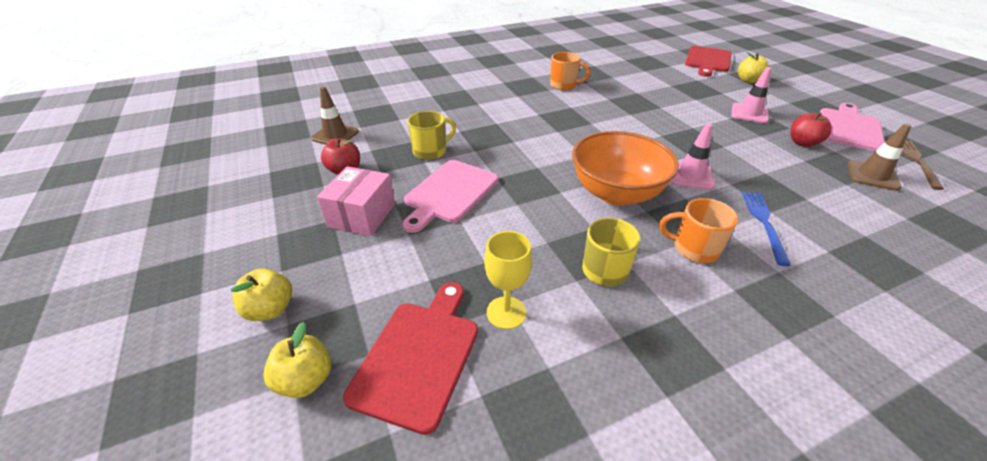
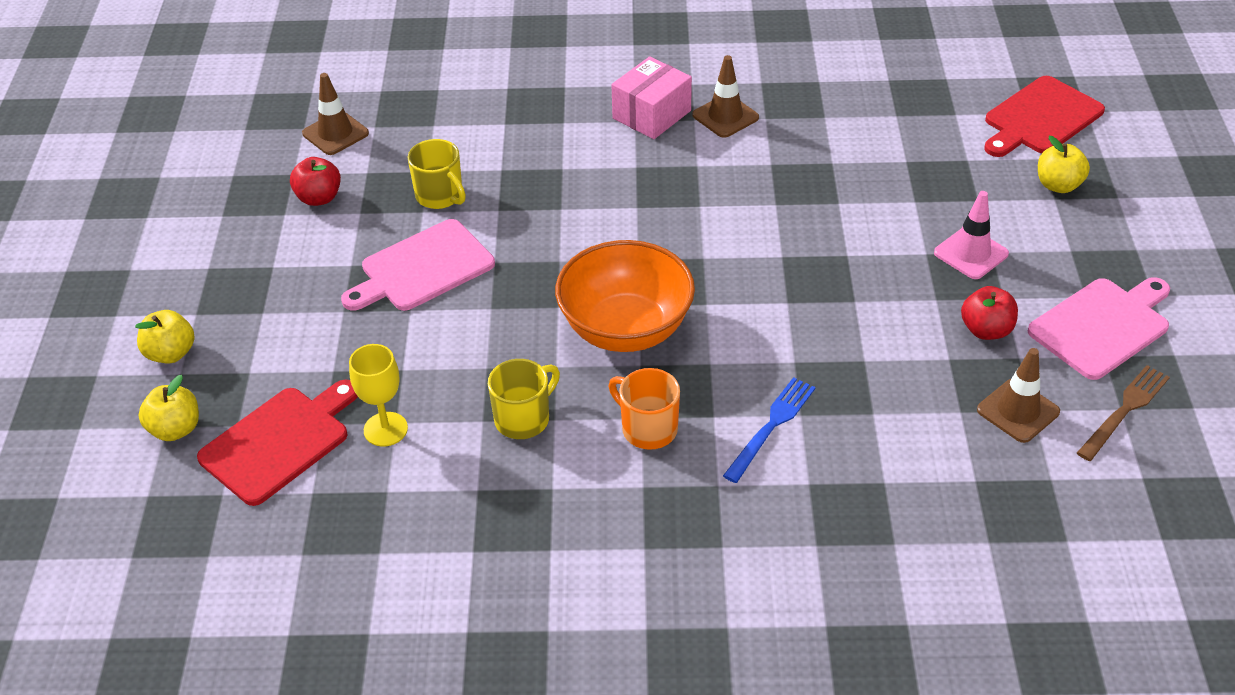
camera: 25 degrees right, 5 degrees up
pink box [317,166,395,236] -> pink box moved to [612,56,692,139]
yellow mug [407,111,456,160] -> yellow mug turned 60 degrees clockwise [408,139,466,209]
orange mug [550,52,590,91] -> brown traffic cone [692,55,759,138]
pink traffic cone [671,123,715,190] -> none

